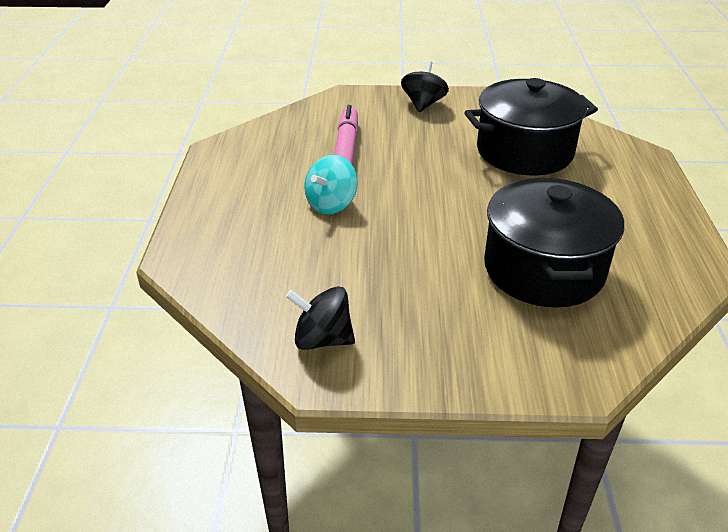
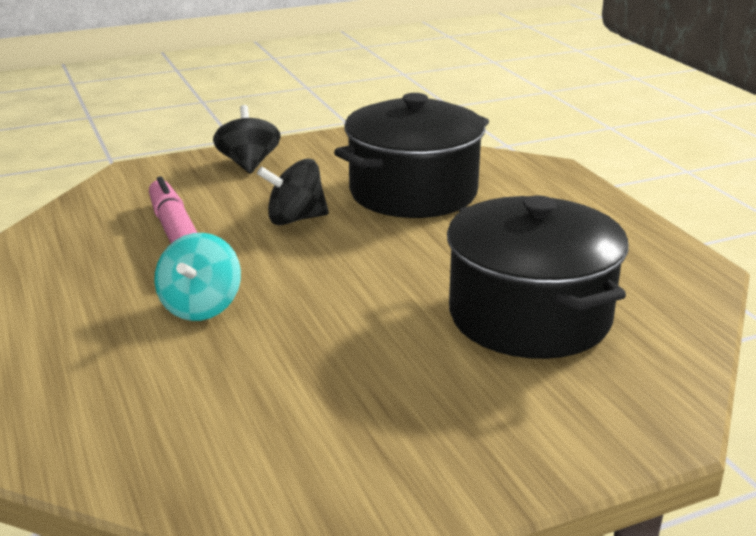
camera: 25 degrees left, 10 degrees down
black spinning top [286,286,355,350] -> black spinning top moved to [257,159,329,225]

